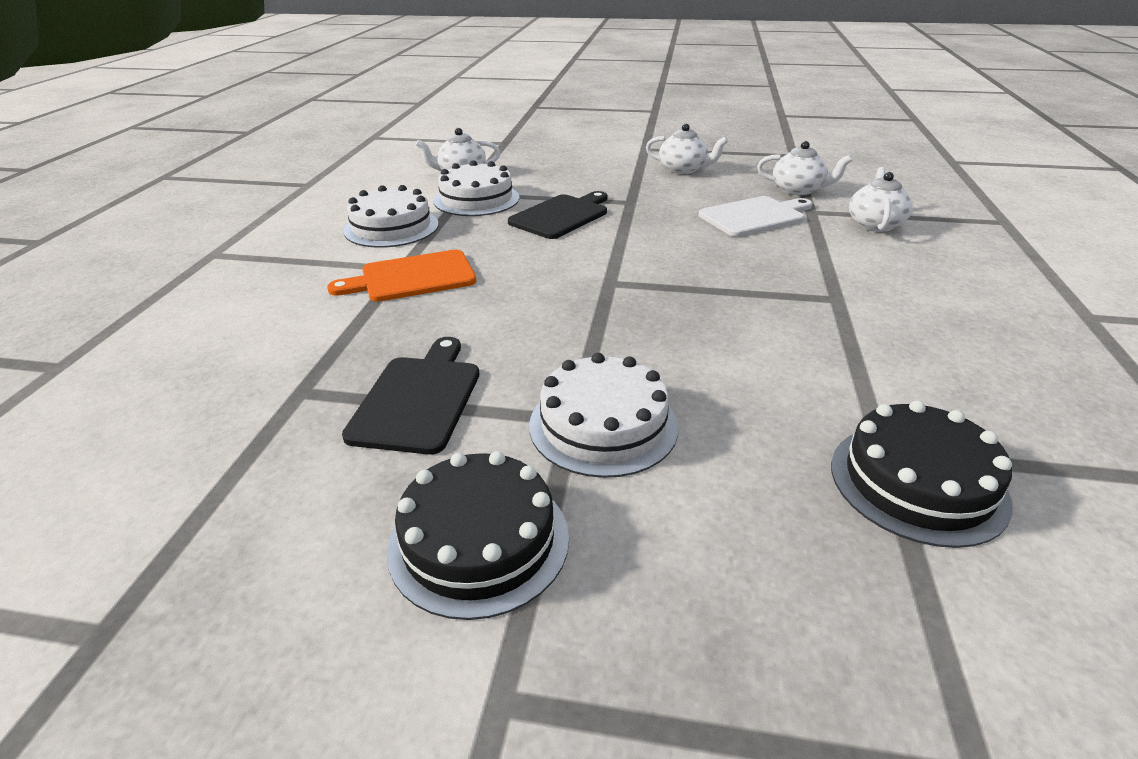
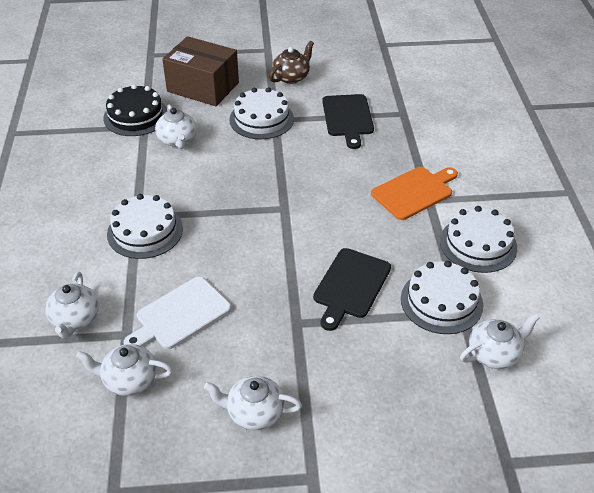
camera: 165 degrees right, 10 degrees up
black cake [387,451,569,620] -> brown teapot [269,41,314,84]
none -> white cake [107,194,183,259]
none -> white teapot [155,104,197,149]
none -> brown box [162,36,239,106]

